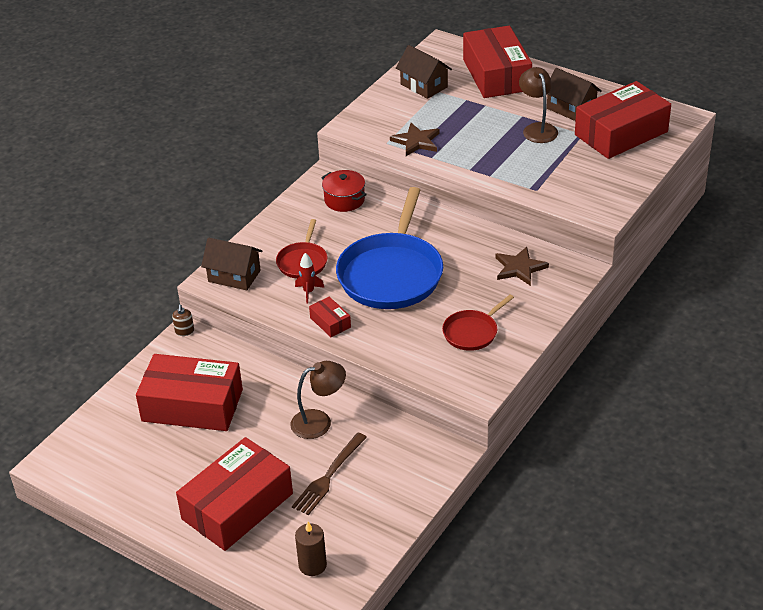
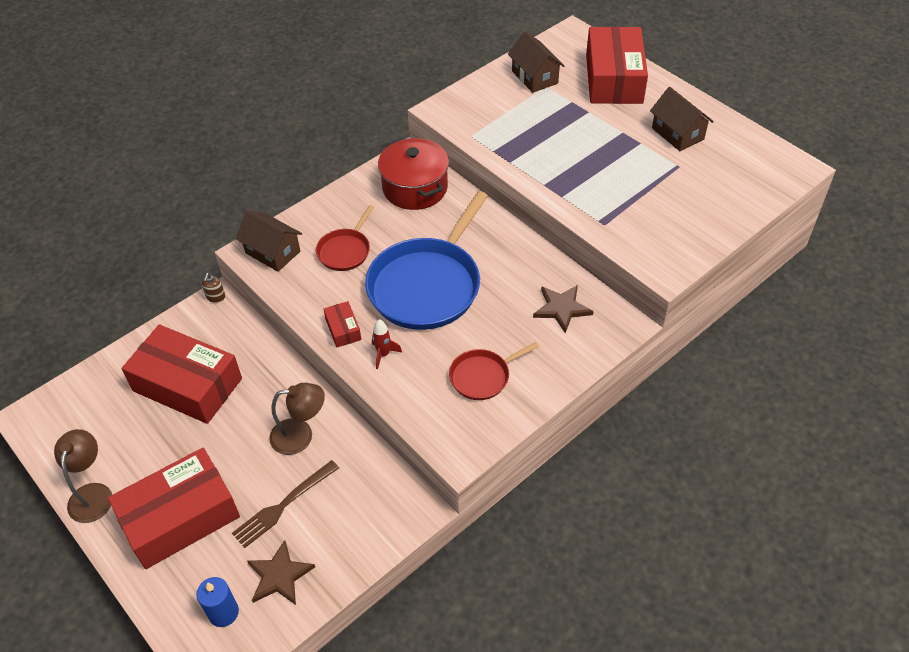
camera: 15 degrees right, 10 degrees up
red rocket [295,253,324,304] -> red rocket moved to [372,319,402,369]
brown candle [295,522,327,576] -> blue candle [196,577,239,627]
red pot [321,170,367,212] -> red pot [378,138,449,210], size x1.55
brown star [390,123,440,156] -> brown star moved to [247,540,315,605]
brown lamp [519,67,558,143] -> brown lamp moved to [54,429,112,523]
red box [575,81,671,159] -> none

